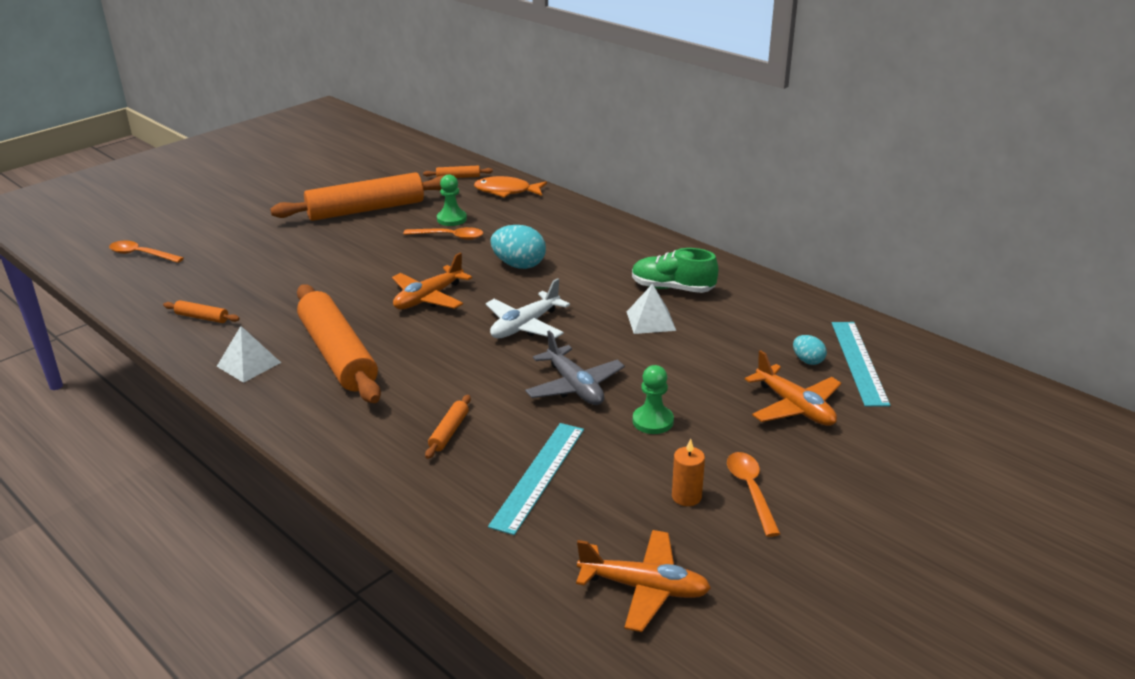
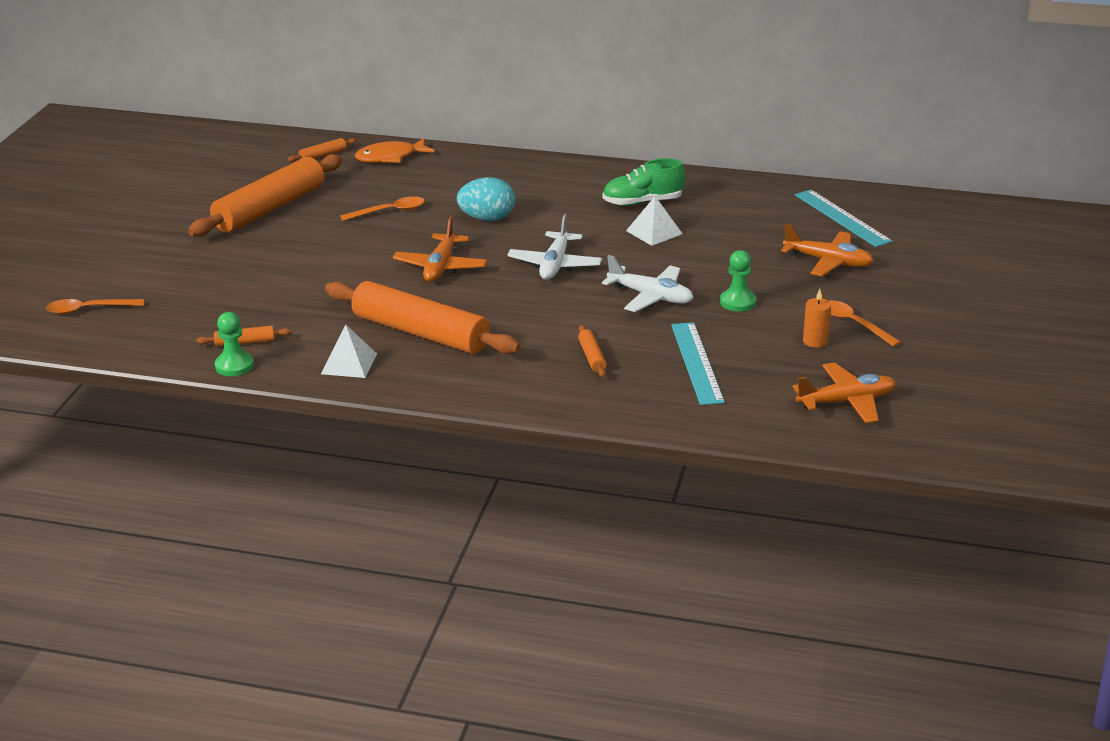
camera: 30 degrees left, 0 degrees up
green pawn [437,174,467,226] -> green pawn moved to [215,312,254,376]
grey plane [525,330,625,405] -> white plane [602,255,693,312]
turquoise egg [793,335,827,365] -> none

